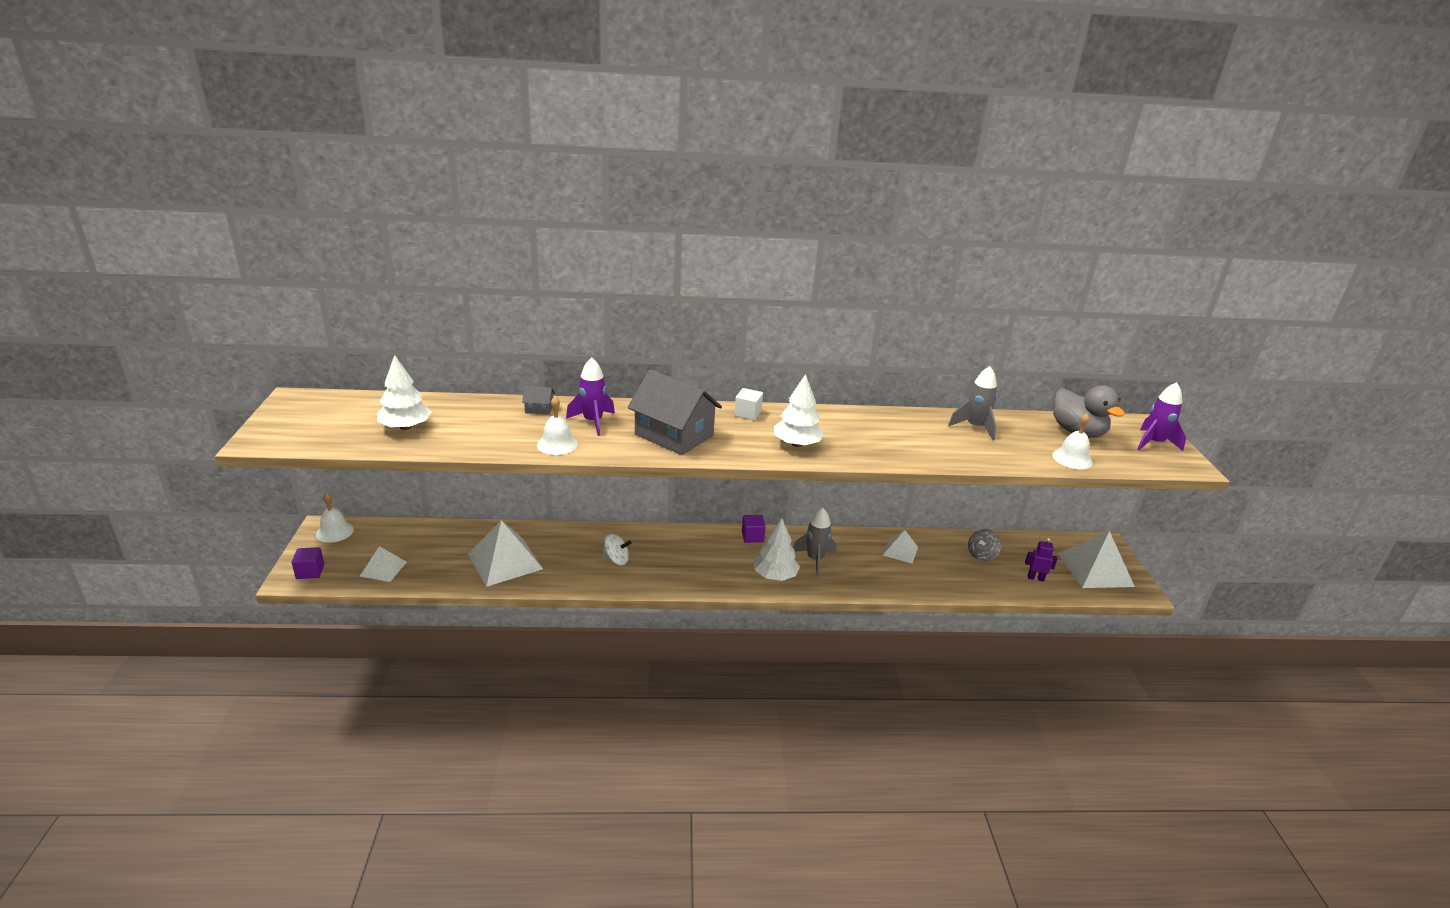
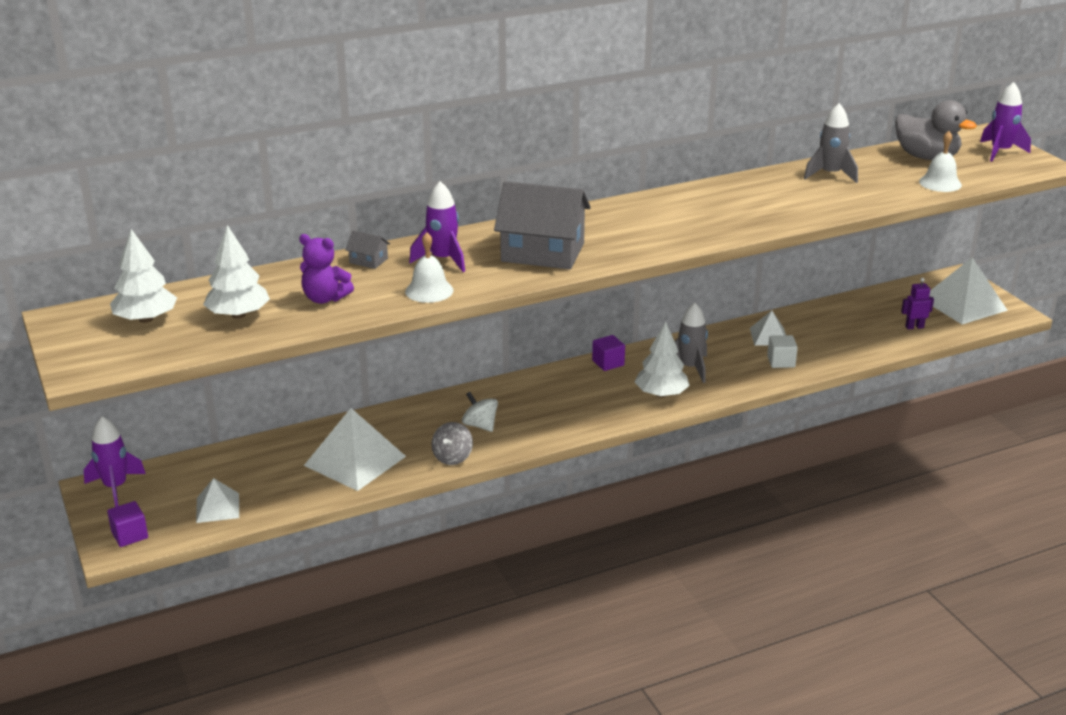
camera: 20 degrees left, 0 degrees up
white bell [316,493,354,543] -> purple rocket [84,416,146,507]
grey house [522,386,555,415] -> grey house turned 45 degrees clockwise [345,230,390,269]
white spinning top [602,534,632,565] -> white spinning top turned 120 degrees counterclockwise [462,392,498,432]
white cube [734,388,763,420] -> white cube moved to [767,335,798,368]
white tree [774,374,825,447] -> white tree moved to [110,229,177,323]
grey spinning top [968,529,1001,561] -> grey spinning top moved to [431,422,473,465]
none -> purple teddy bear [299,234,354,304]

